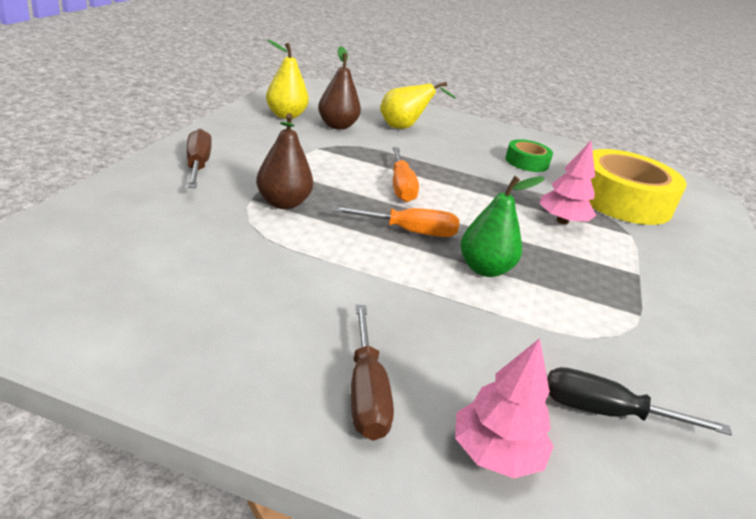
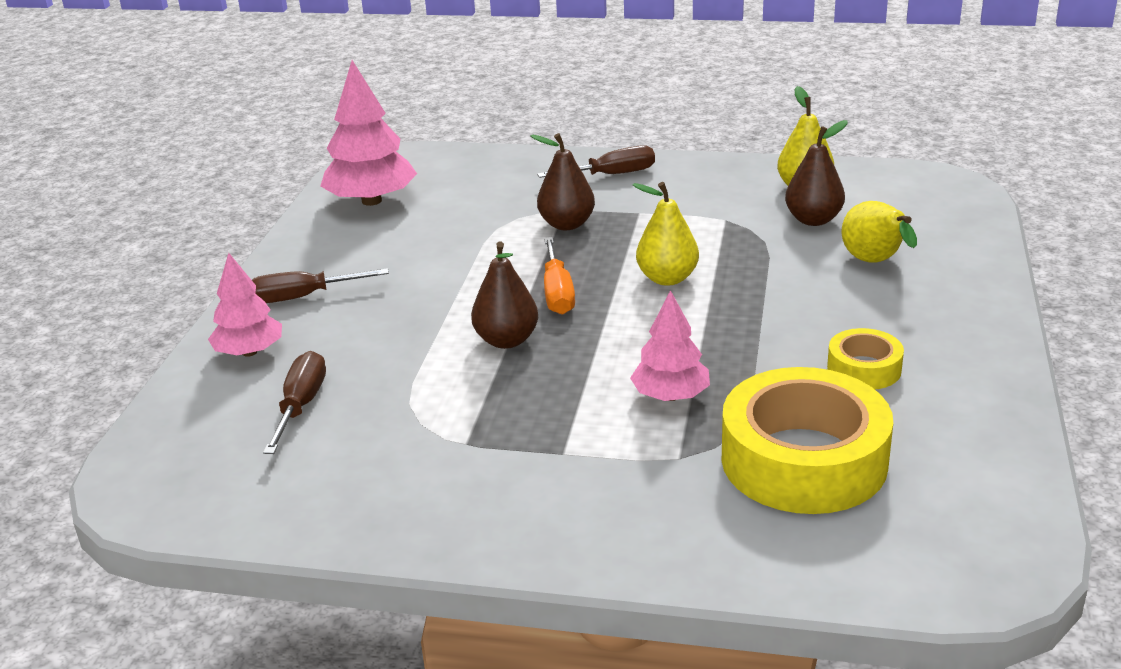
camera: 90 degrees right, 0 degrees up
orange screwdriver [392,147,419,202] -> yellow pear [633,182,699,286]
green pear [460,176,544,277] -> brown pear [471,242,538,349]
green tape [505,139,553,172] -> yellow tape [827,328,904,389]
black screwdriver [547,367,732,435] -> brown screwdriver [263,351,326,454]
none -> pink tree [320,60,417,206]

